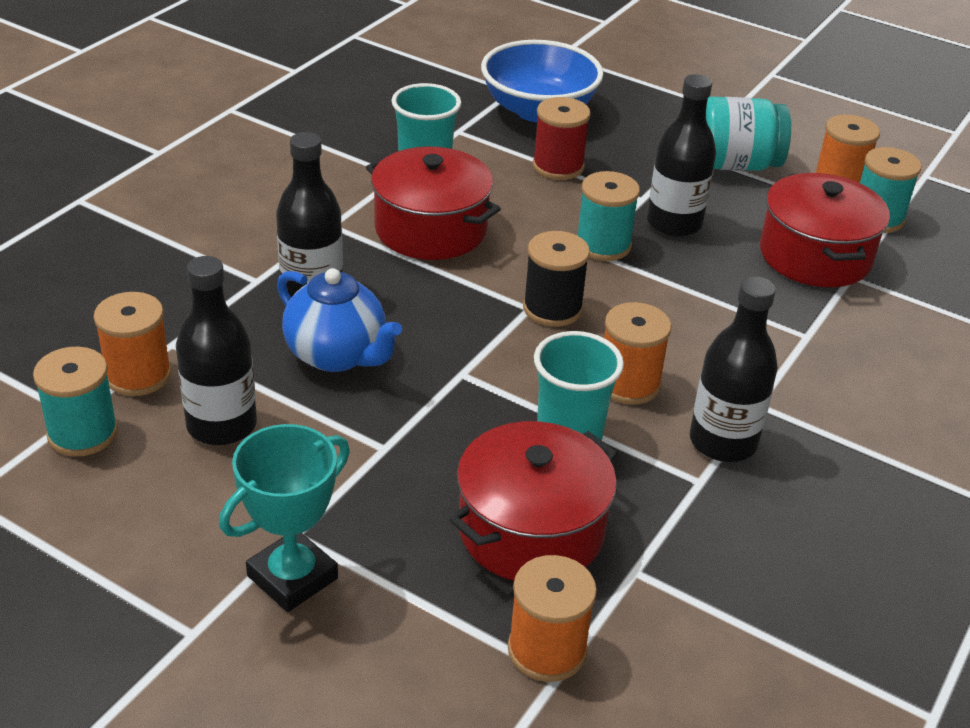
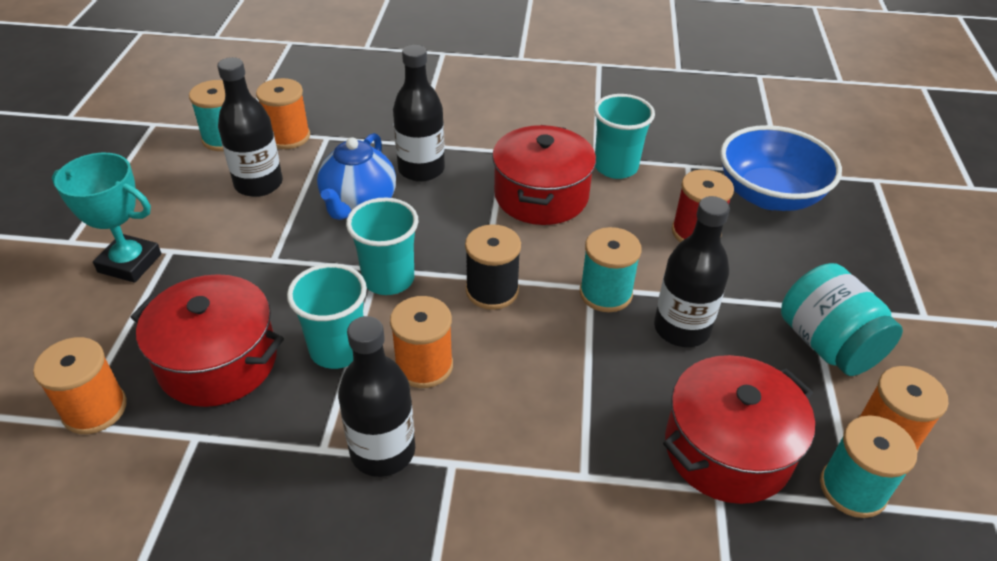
camera: 65 degrees right, 5 degrees up
none -> turquoise cup [346,198,418,295]

